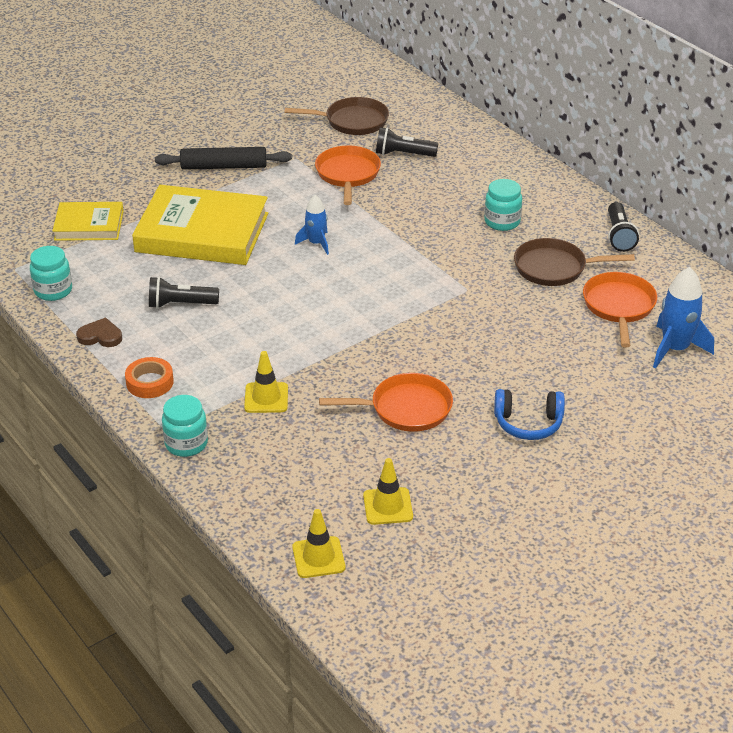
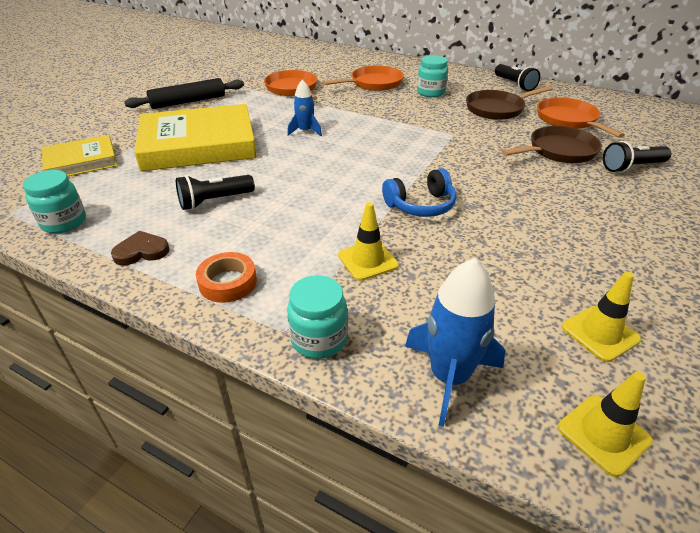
camera: 25 degrees left, 0 degrees up
brown pan [285,97,389,135] -> brown pan moved to [501,126,602,163]
orange pan [319,373,453,432] -> orange pan moved to [322,65,404,91]
black flashlight [376,127,438,157] -> black flashlight moved to [603,141,671,173]
blue headphones [494,389,565,440] -> blue headphones moved to [382,168,457,217]
blue rocket [653,267,714,368] -> blue rocket moved to [405,258,505,427]

